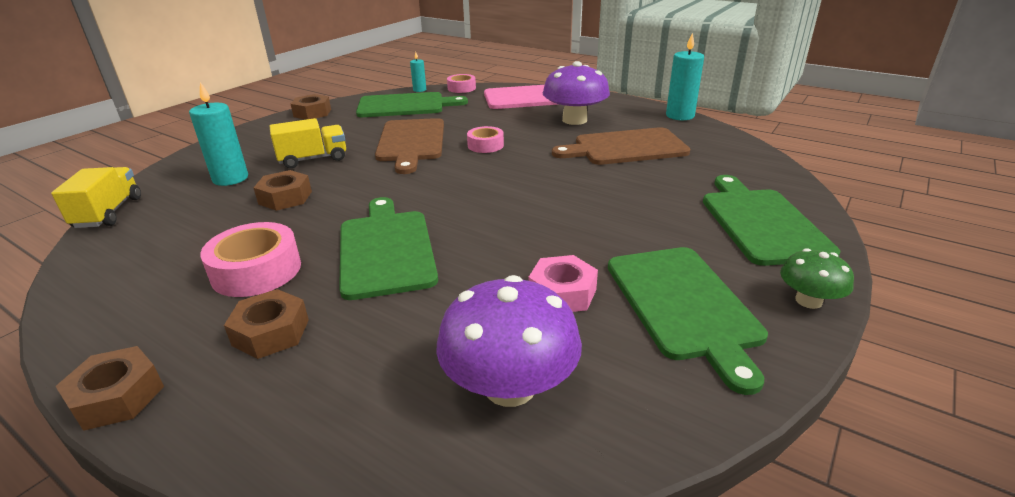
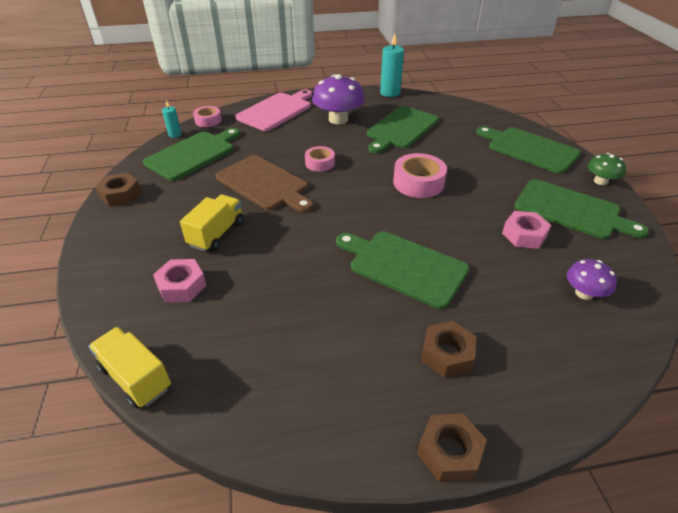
camera: 45 degrees left, 10 degrees up
turquoise candle [189,82,248,186] -> pink nut [153,259,207,302]
pink tape [200,222,301,297] -> pink tape moved to [393,153,447,198]
brown nut [253,170,312,211] -> none
purple mushroom [436,275,582,407] -> purple mushroom [567,259,617,300], size x0.56
brown cutting board [552,127,690,165] -> green cutting board [367,106,439,153]

